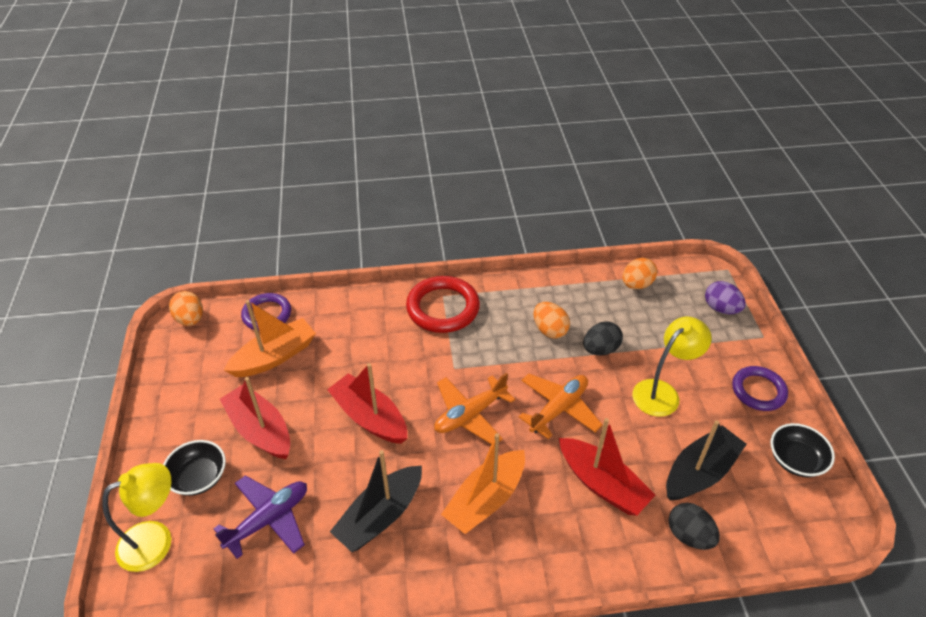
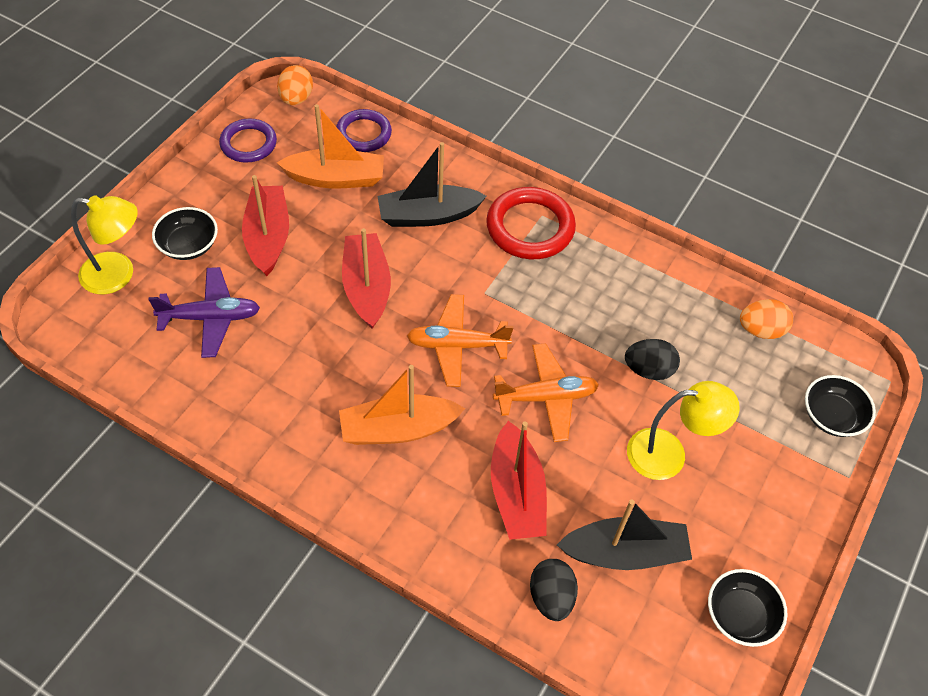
camera: 35 degrees right, 10 degrees up
black boat [330,450,422,552] -> black boat moved to [377,142,487,227]
orange egg [533,302,570,339] -> none
purple egg [705,281,746,314] -> black bowl [805,375,876,437]
purple ring [732,366,788,411] -> purple ring moved to [219,119,277,163]

